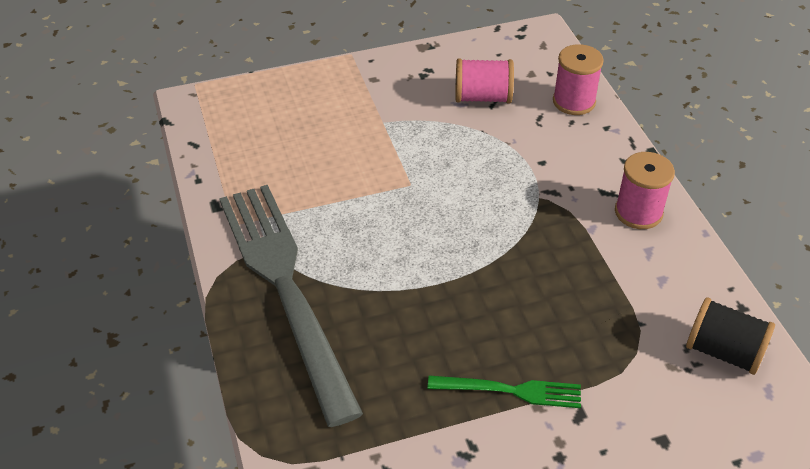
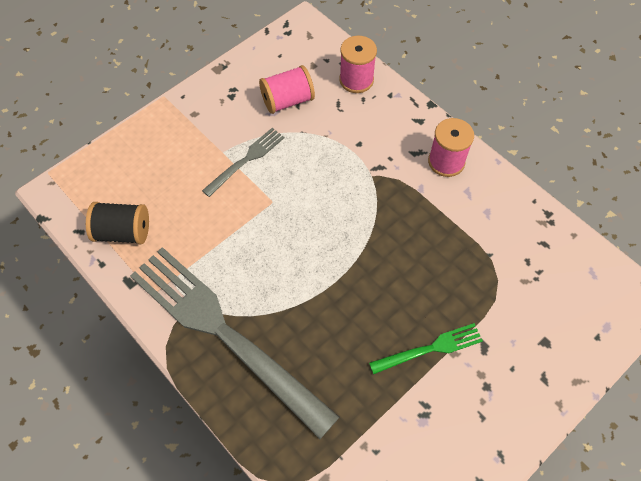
camera: 25 degrees left, 15 degrees up
black spool [686,298,775,375] -> black spool moved to [86,202,149,244]
none -> grey fork [202,128,284,197]

